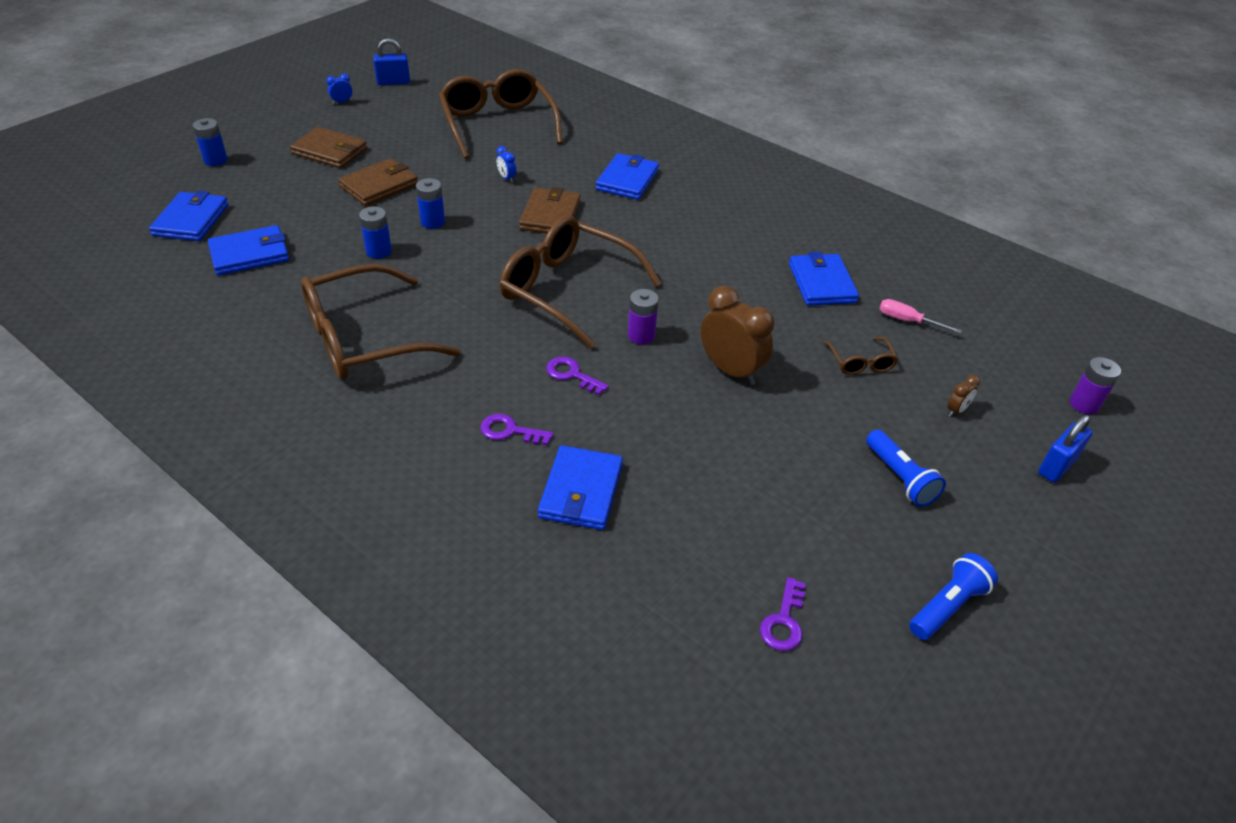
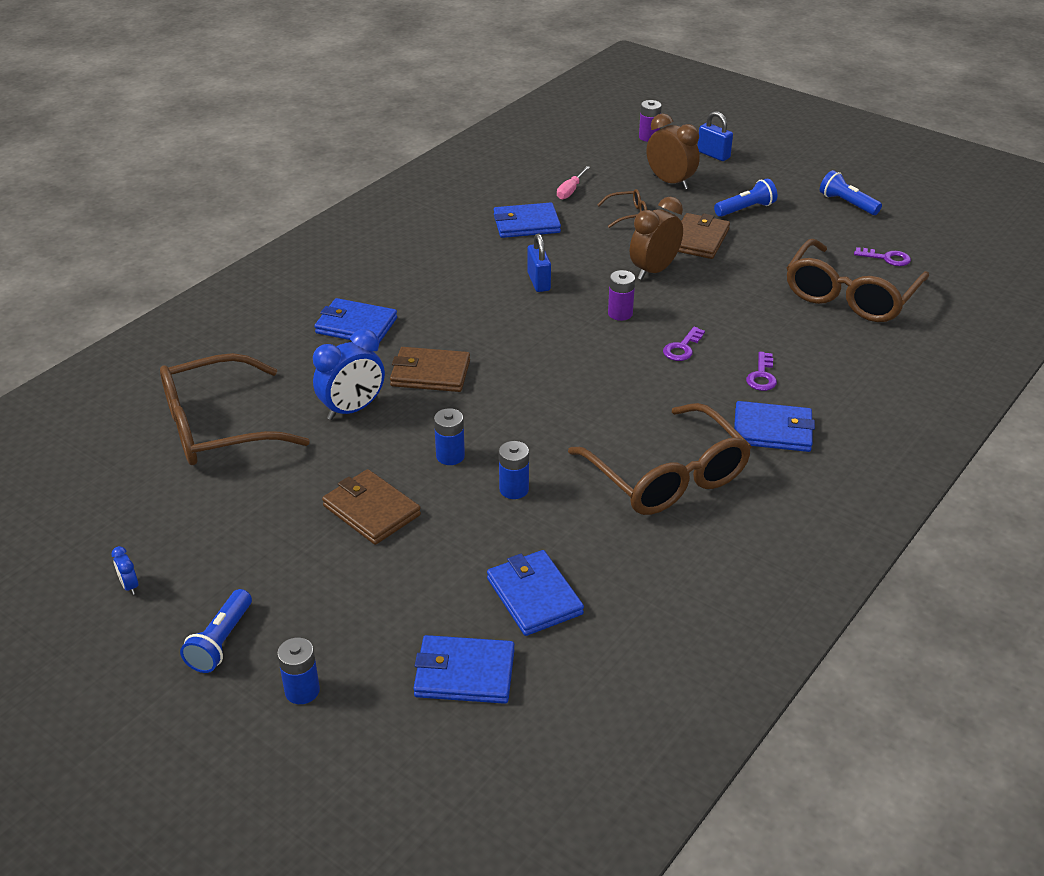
camera: 90 degrees left, 5 degrees down
brown wallet [290,127,367,168] -> brown wallet moved to [678,213,730,259]
blue padlock [373,38,410,85] -> blue padlock moved to [527,234,551,292]
blue clock [496,146,516,182] -> blue clock [313,329,385,420], size x2.29
brown glasses [500,216,662,349] -> brown glasses moved to [787,239,929,322]
blue wallet [538,445,623,530] -> blue wallet moved to [734,401,815,452]
brown clock [947,375,980,416] -> brown clock [647,114,700,190], size x2.29
none -> blue flashlight [180,589,252,673]

